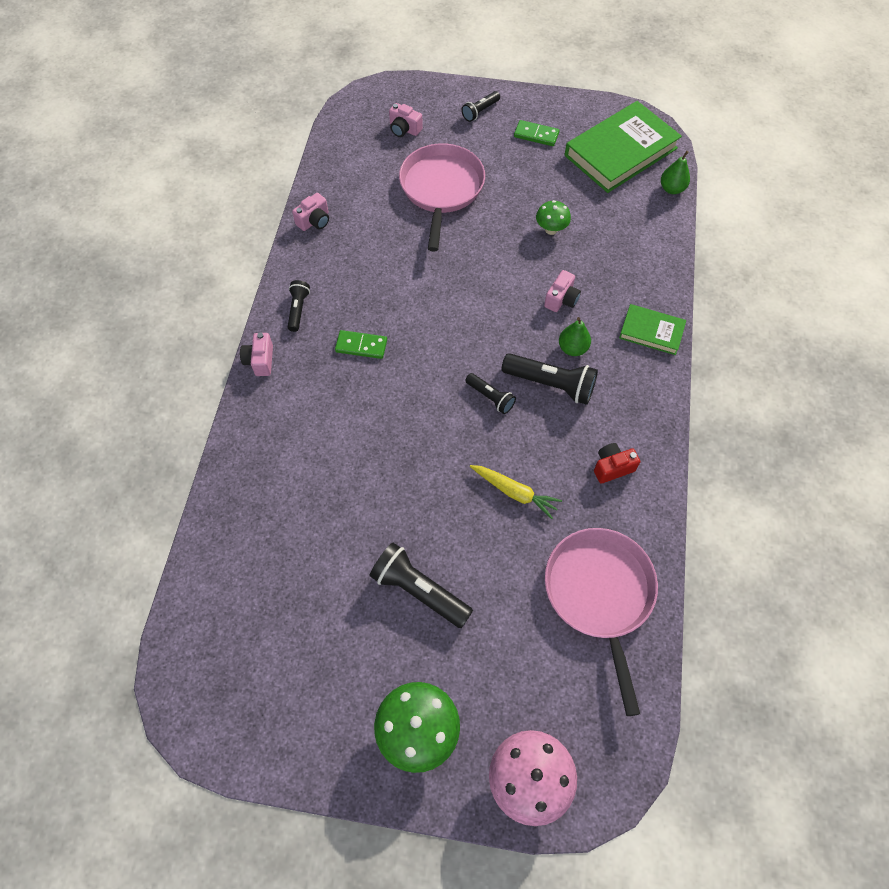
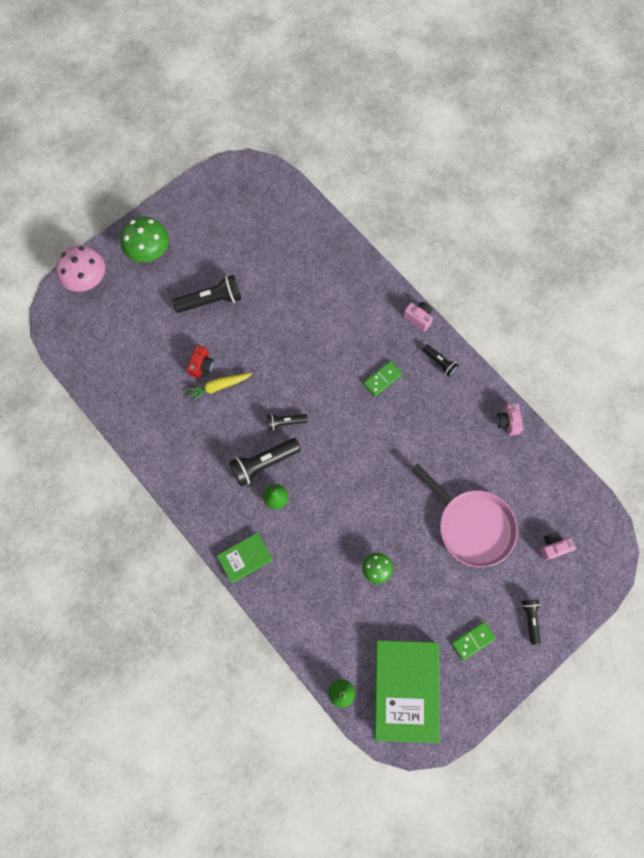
camera: 130 degrees right, 10 degrees up
pink camera [544,270,581,312] -> none
pink pan [545,528,658,716] -> none
red camera [594,443,640,484] -> red camera moved to [186,345,214,378]

